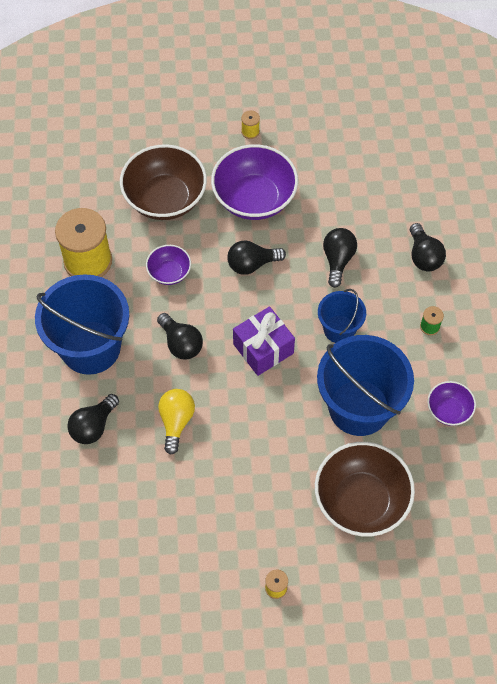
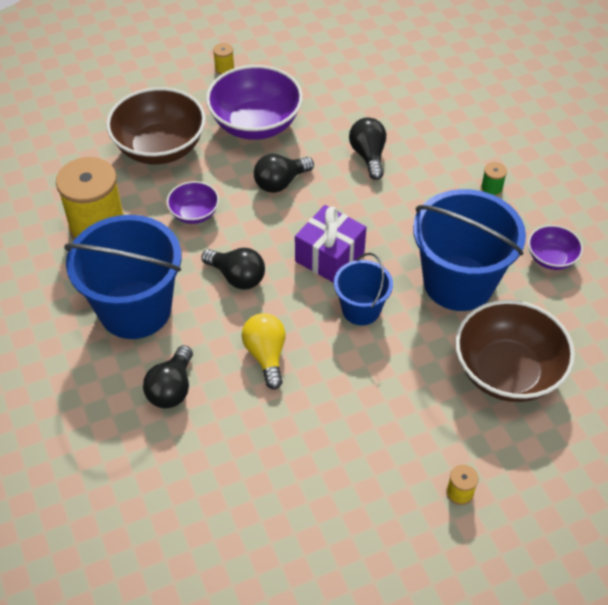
camera: 20 degrees left, 10 degrees down
blue bucket [318,289,366,343] -> blue bucket moved to [334,253,393,325]
black light bulb [410,223,446,271] -> none

